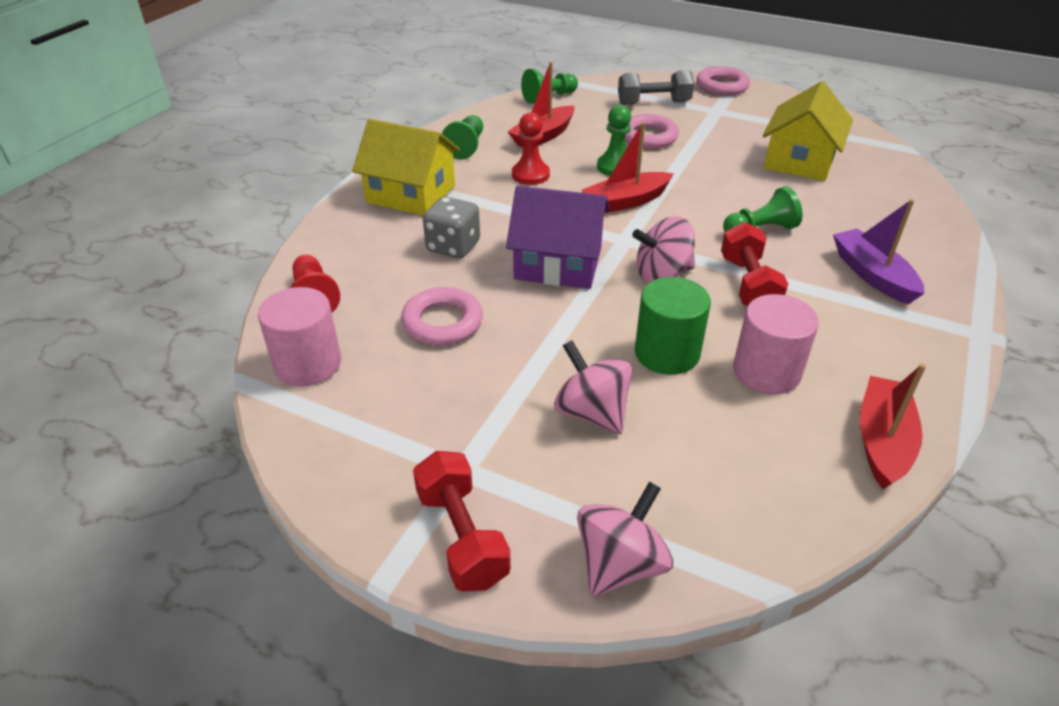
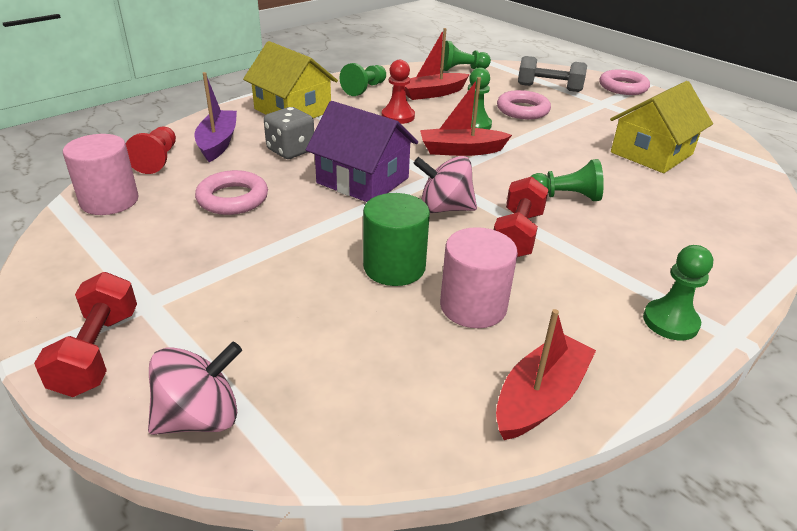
camera: 20 degrees right, 5 degrees down
pink spinning top [554,340,633,434] -> none
purple boat [833,199,924,304] -> purple boat moved to [195,72,237,162]
none -> green pawn [643,245,713,340]

